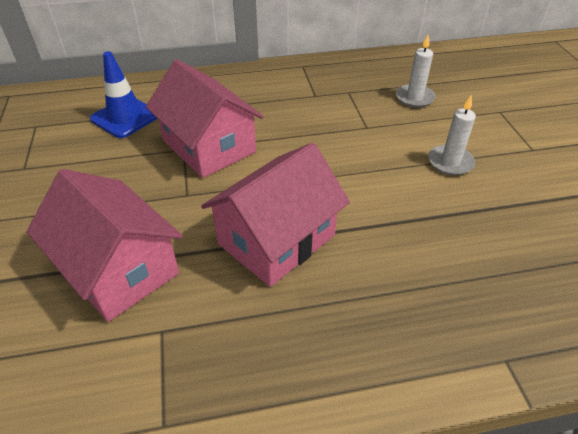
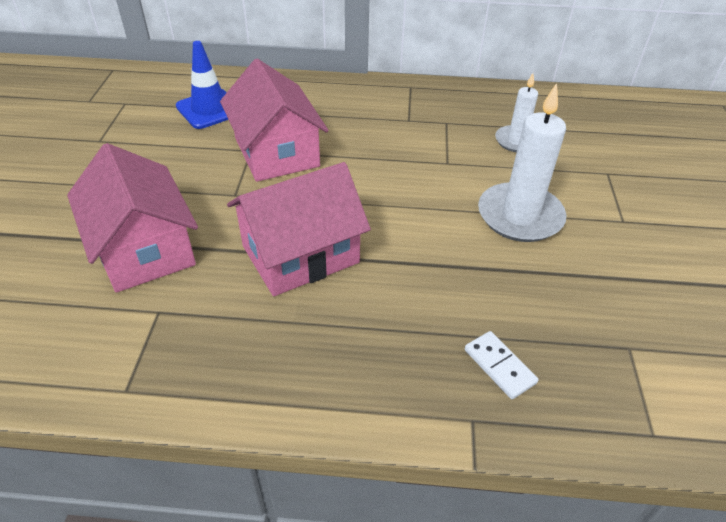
camera: 15 degrees right, 0 degrees up
white candle [428,96,476,175] -> white candle [478,83,566,242], size x1.70
none -> white domino [465,331,539,399]

